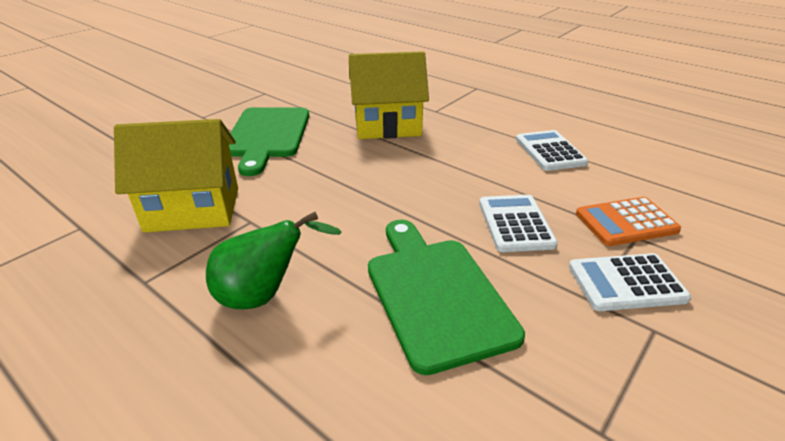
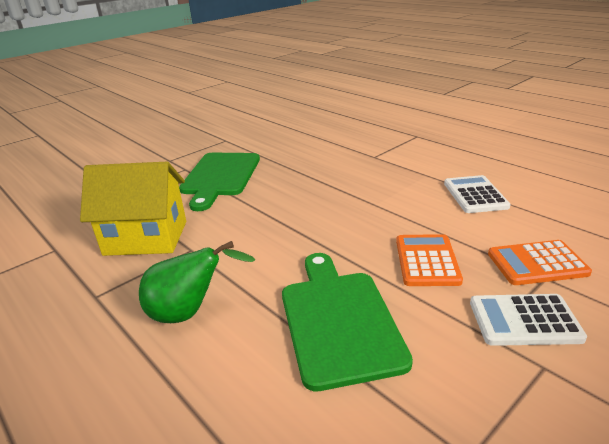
camera: 10 degrees right, 5 degrees down
yellow house [349,51,429,139] -> none
white calculator [479,195,558,252] -> orange calculator [396,234,463,286]

